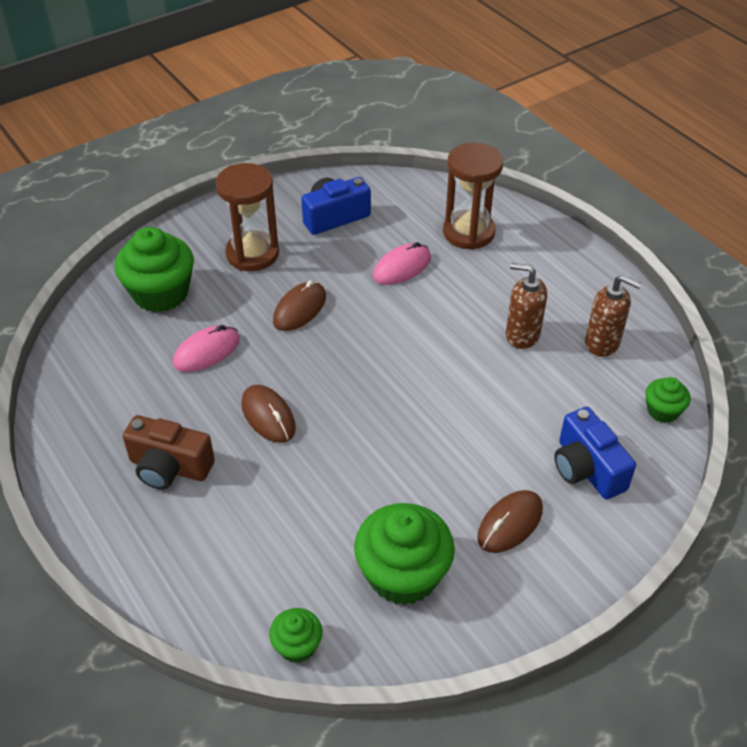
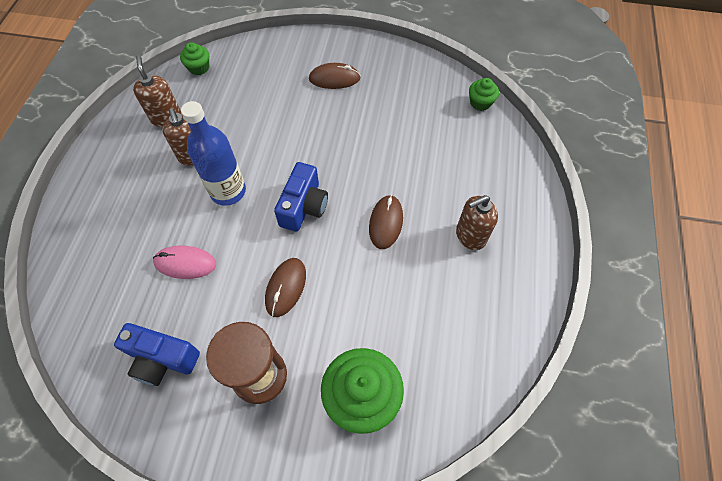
camera: 135 degrees left, 15 degrees up
brown camera [123,415,215,490] -> brown soap dispenser [456,195,498,250]
pink mouse [173,325,240,372] -> none
brown mouse [273,280,326,331] -> brown mouse turned 60 degrees counterclockwise [265,258,306,317]
green cupcake [354,503,455,605] -> none
brown hourglass [443,143,503,250] -> none
blue camera [554,407,636,499] -> blue camera moved to [274,162,328,232]
none -> blue bottle [181,101,246,206]

